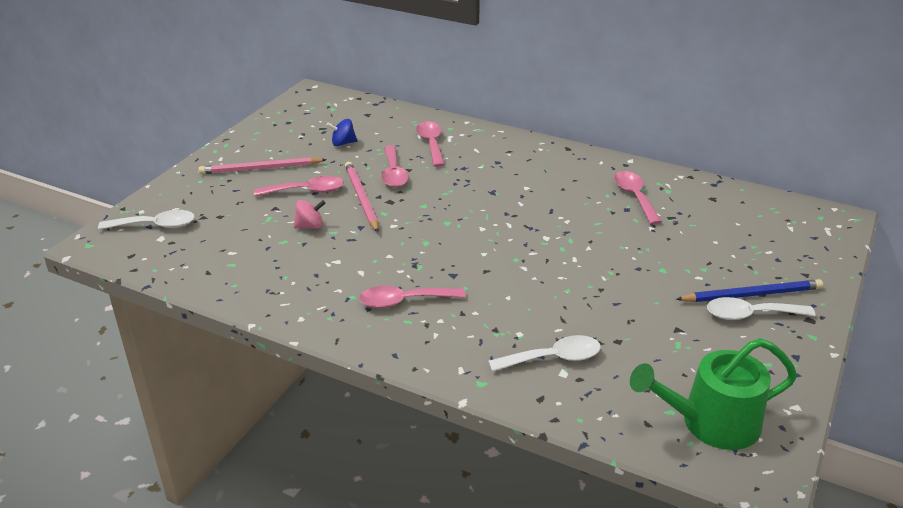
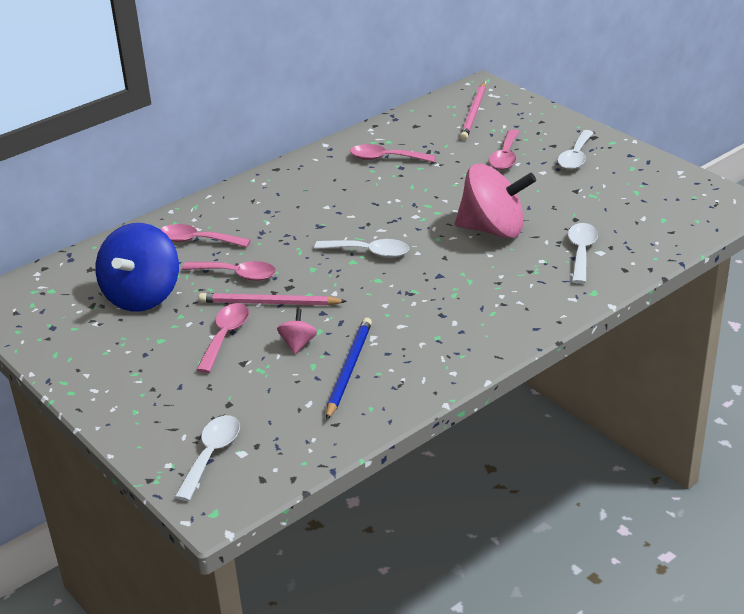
camera: 65 degrees left, 0 degrees up
pink pencil [199,157,327,174] -> pink pencil moved to [460,82,485,140]
blue spinning top [326,119,357,146] -> blue spinning top [95,223,179,311], size x2.33
pink spoon [359,286,466,308] -> pink spoon moved to [489,129,519,170]
green watering can [630,338,797,450] -> none
blue pencil [676,279,823,302] -> blue pencil moved to [326,317,372,420]
none -> white spoon [314,239,409,258]
none -> pink spinning top [455,164,536,238]

